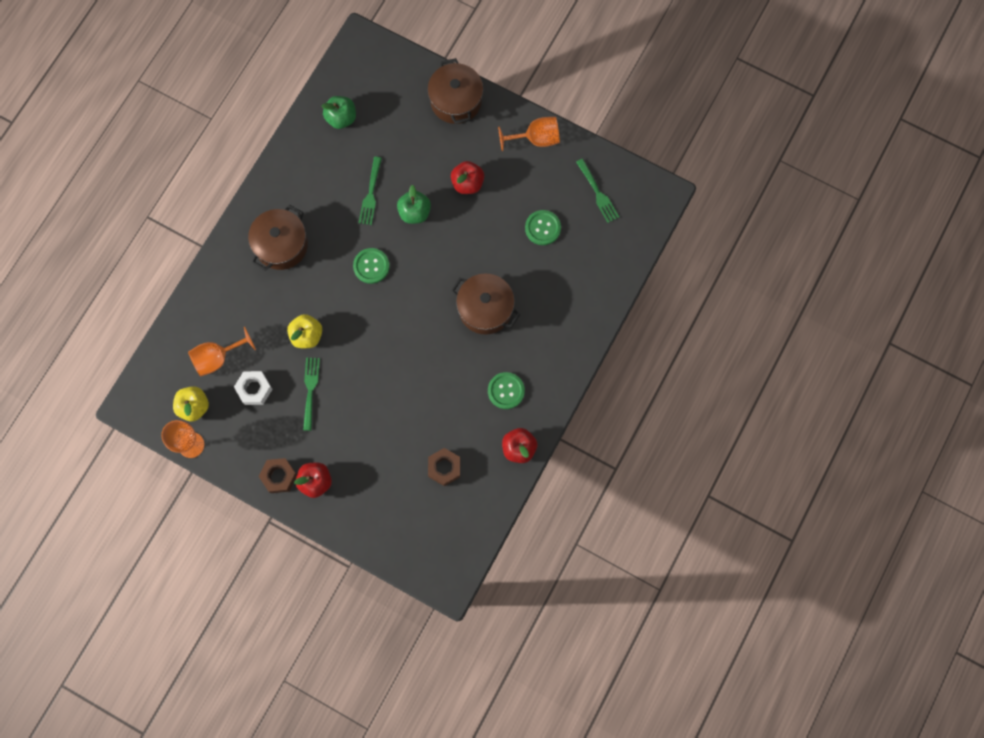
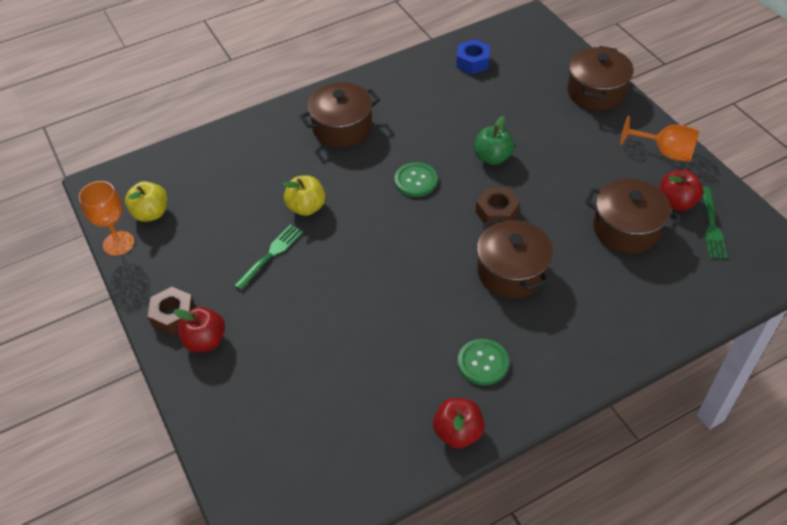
camera: 35 degrees right, 25 degrees down
orange goblet [188,327,256,376] -> none
white nut [234,371,272,405] -> none
green apple [322,96,356,129] -> blue nut [456,39,490,74]
green fork [359,157,382,225] -> none
brown nut [428,448,460,486] -> brown nut moved to [476,188,520,227]
red apple [451,161,484,194] -> red apple moved to [660,170,704,211]
green button [525,210,561,245] -> brown pot [585,179,680,254]

